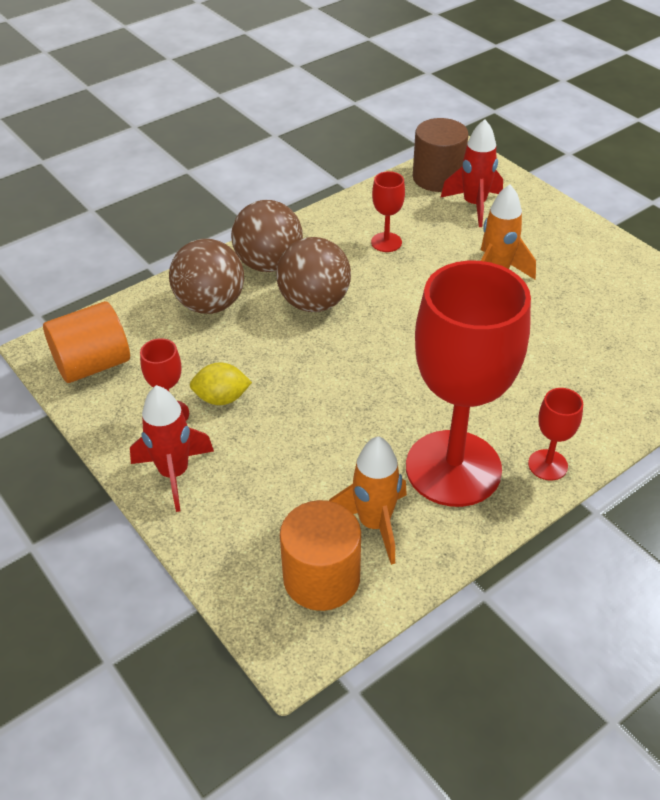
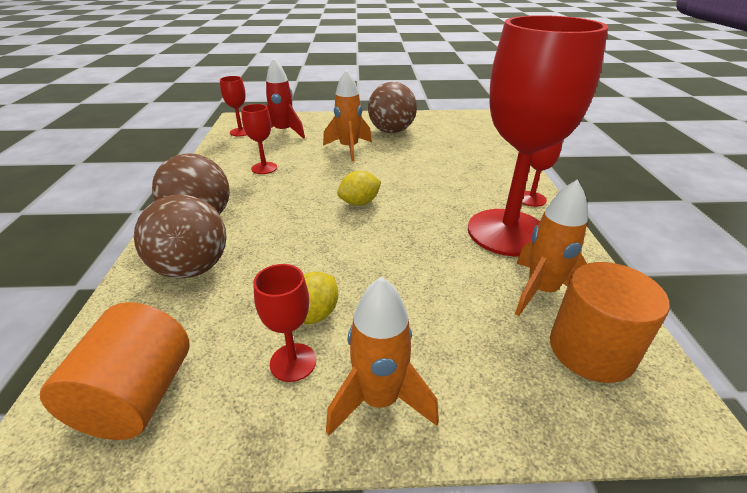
camera: 55 degrees left, 10 degrees down
red rocket [130,385,214,512] -> orange rocket [326,276,439,435]
brown ball [276,237,351,312] -> brown ball moved to [368,82,417,133]
brown cylinder [413,118,469,192] -> red goblet [220,76,247,136]
none -> yellow lemon [337,171,381,206]

